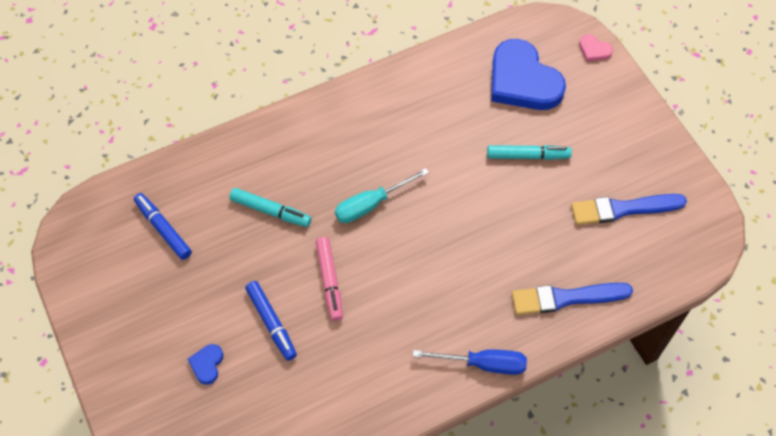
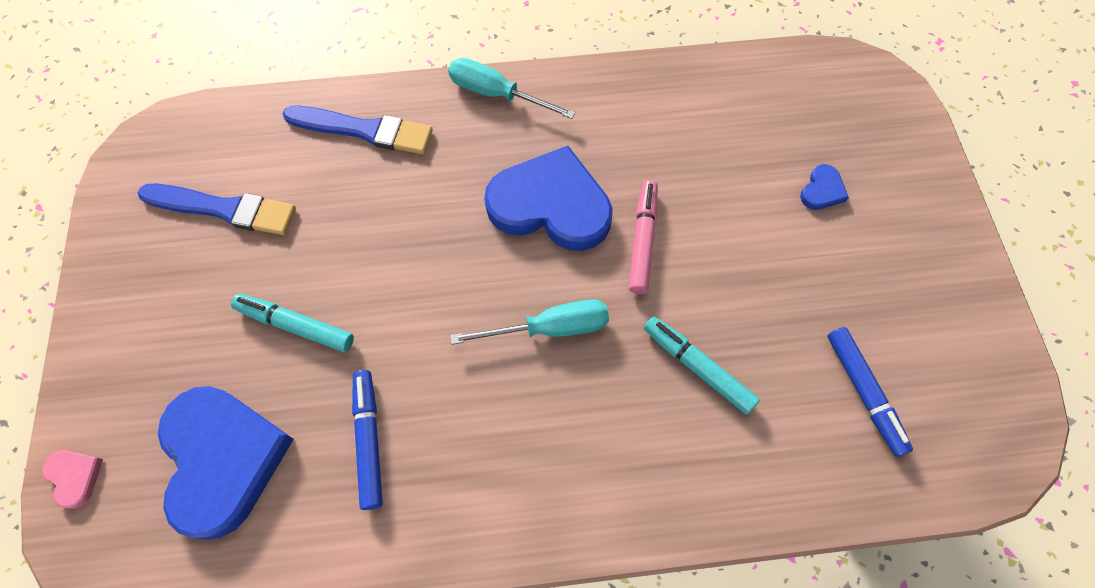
camera: 160 degrees left, 5 degrees up
blue marker [245,281,297,361] -> blue marker moved to [352,370,383,510]
blue screwdriver [413,350,527,375] -> turquoise screwdriver [448,58,575,119]
none -> blue heart [484,146,613,251]

